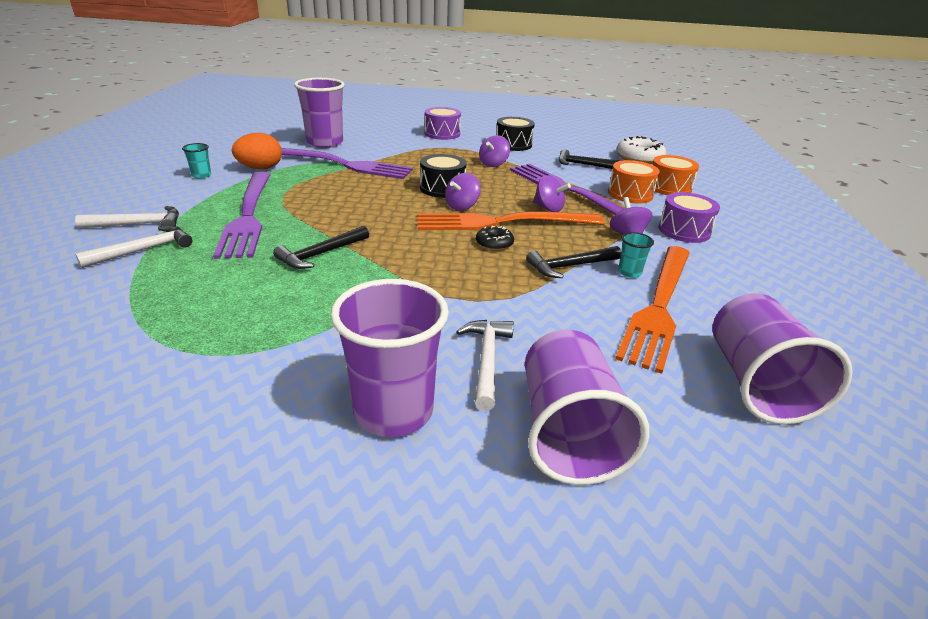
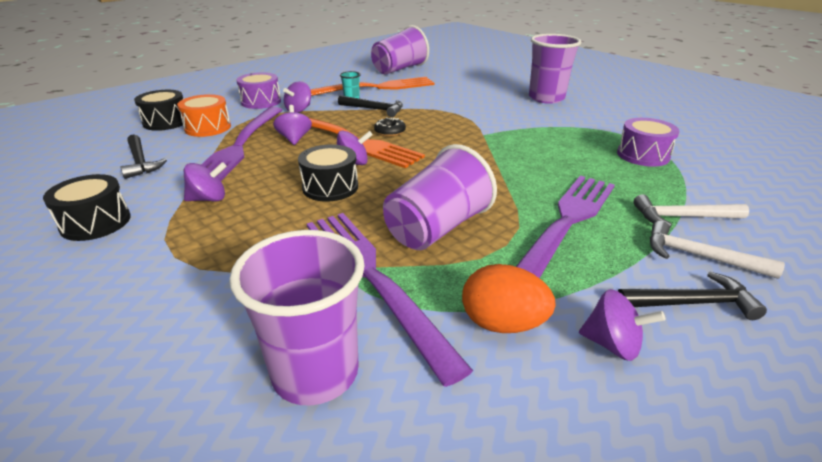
camera: 135 degrees left, 0 degrees up
turquoise cup [182,143,211,179] -> purple spinning top [579,289,665,361]
black hammer [273,226,369,269] -> black hammer moved to [618,272,767,320]
purple drum [425,107,461,140] -> purple drum moved to [617,118,679,167]
white hammer [456,320,514,411] -> none
purple cup [525,330,649,485] -> purple cup moved to [383,144,497,250]
white donut [616,136,666,164] -> none
orange drum [653,155,699,195] -> black drum [134,90,183,131]

